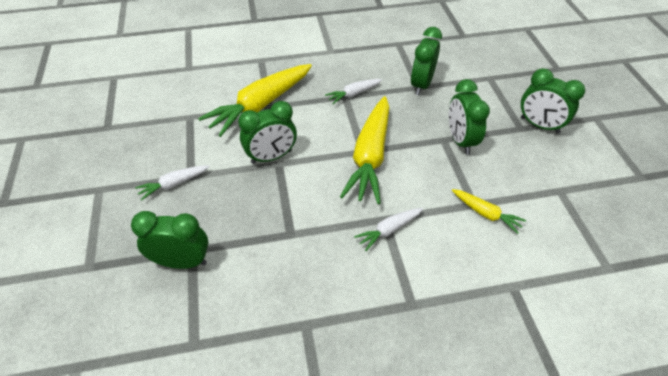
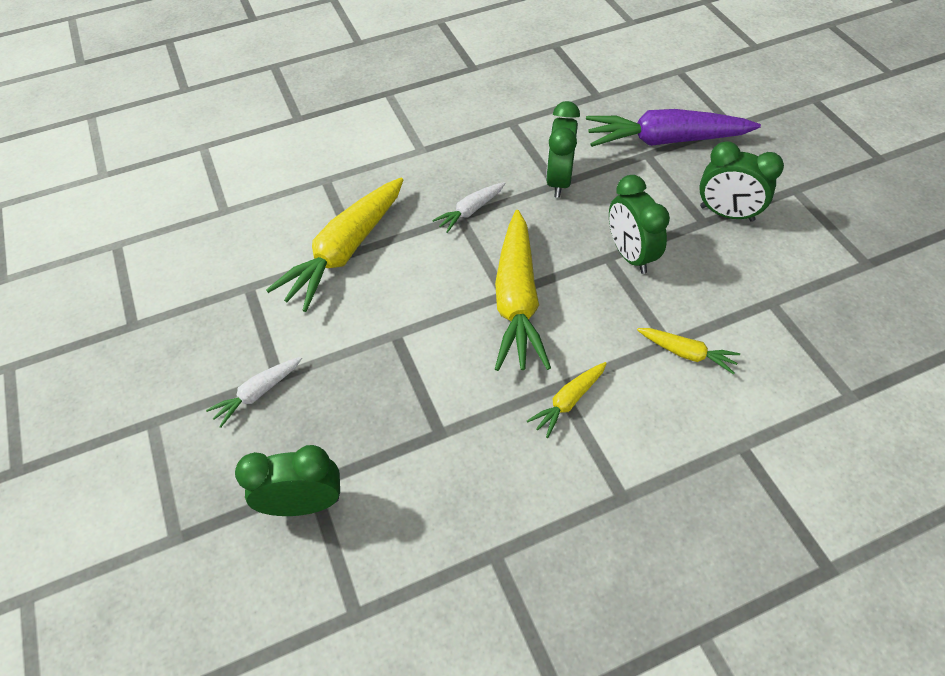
camera: 10 degrees left, 5 degrees up
green clock [238,101,297,164] -> none
white carrot [354,208,423,251] -> yellow carrot [527,362,607,438]
none -> purple carrot [586,109,761,147]

